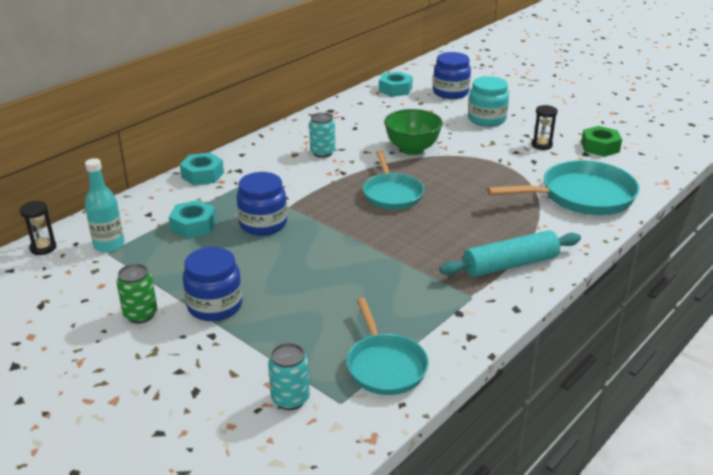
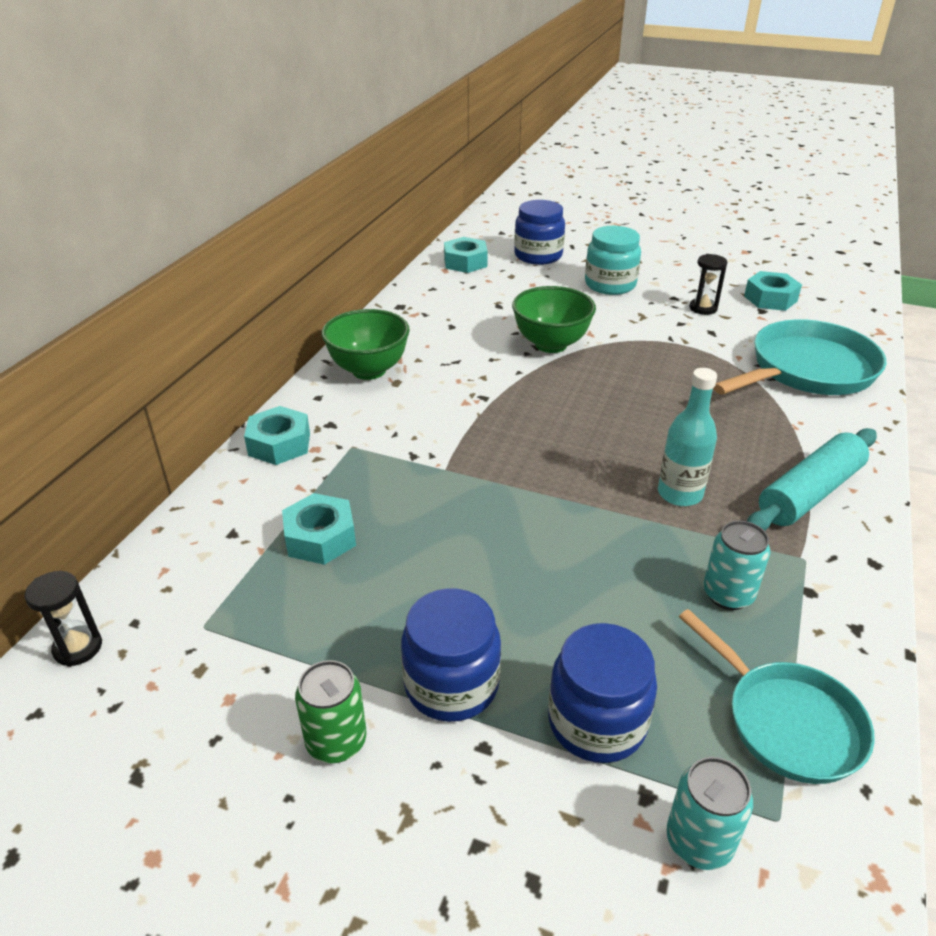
camera: 20 degrees left, 5 degrees up
turquoise bottle [85,158,124,252] -> turquoise bottle moved to [658,368,717,506]
blue jar [237,172,287,236] -> blue jar moved to [548,623,657,763]
turquoise can [309,112,335,158] -> turquoise can moved to [703,521,770,610]
turquoise pan [363,150,424,210] -> none
green nut [581,126,622,157] -> turquoise nut [744,271,802,311]
none -> green bowl [322,309,410,380]

